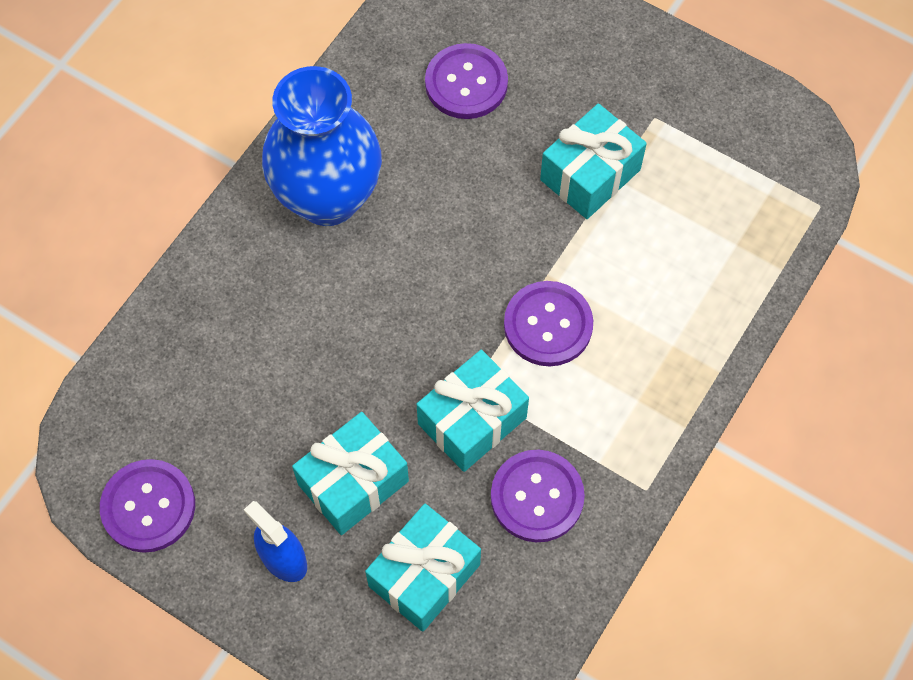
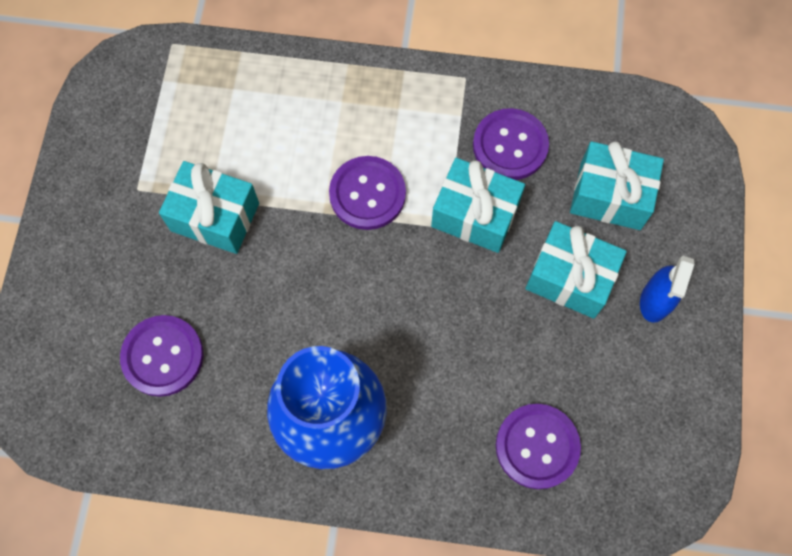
camera: 115 degrees left, 5 degrees up
purple button [100,459,195,553] -> purple button moved to [496,404,581,489]

